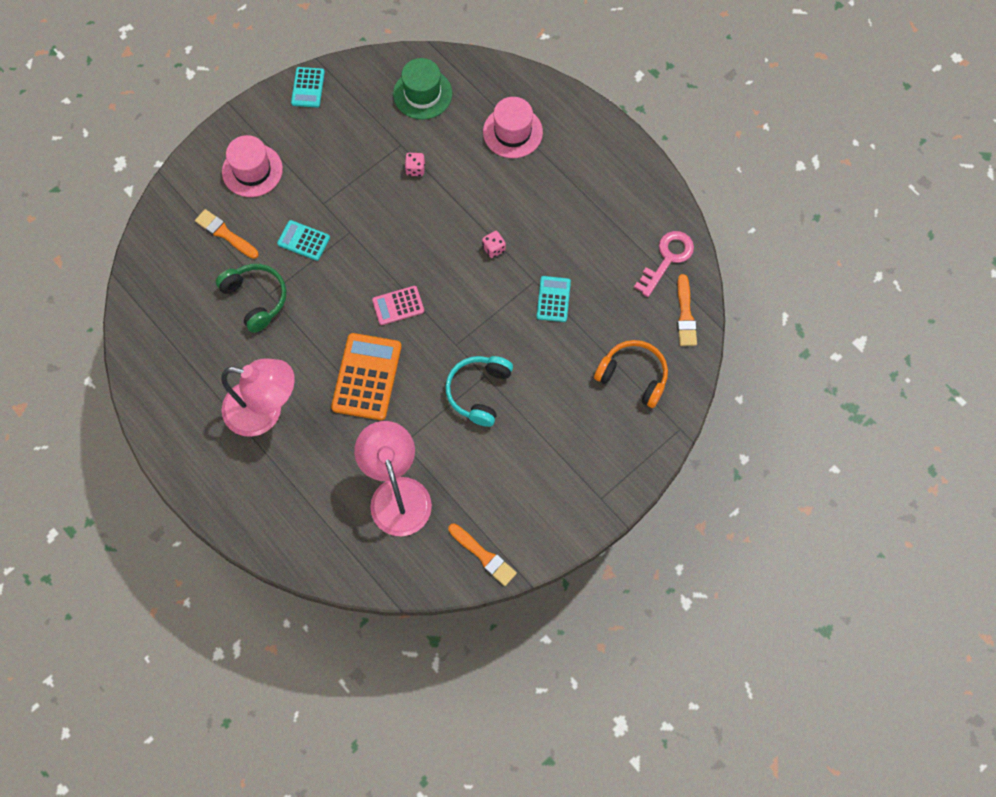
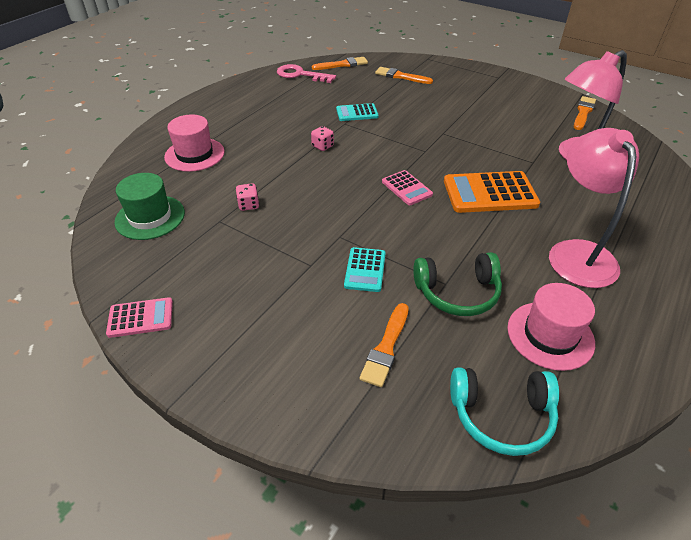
camera: 105 degrees left, 25 degrees down
green headphones [216,264,286,333] -> green headphones turned 135 degrees counterclockwise [413,252,502,316]
pink hat [222,135,283,197] -> pink hat moved to [508,283,595,371]
turquoise calculator [291,67,325,107] -> pink calculator [106,297,173,338]
turquoise headphones [445,356,513,427] -> turquoise headphones moved to [450,367,559,456]
orange headphones [594,340,668,408] -> orange brush [375,67,433,84]

